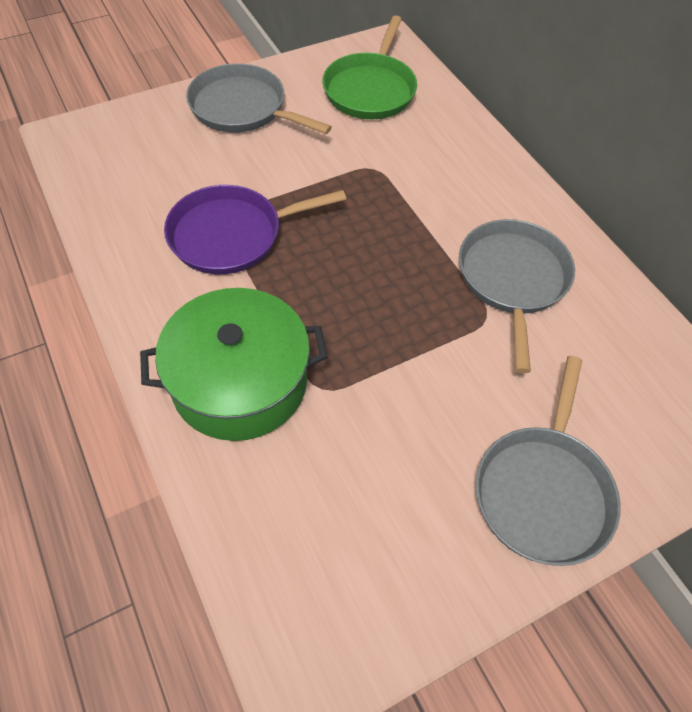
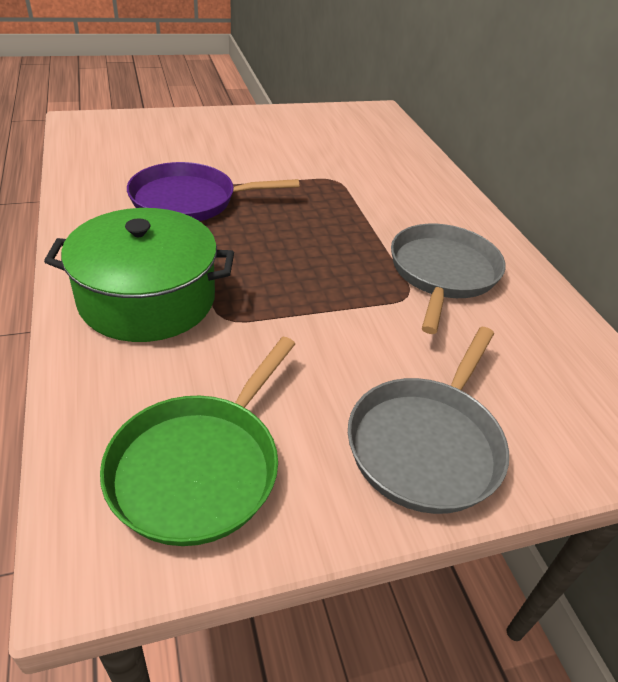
camera: 10 degrees right, 15 degrees down
grey pan [186,63,332,134] -> none
green pan [322,15,417,119] -> green pan moved to [100,337,295,546]

